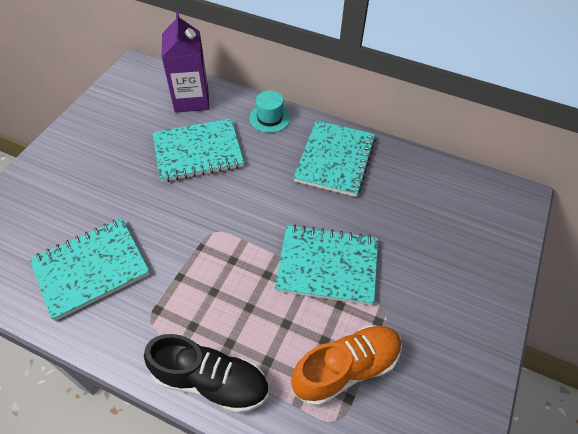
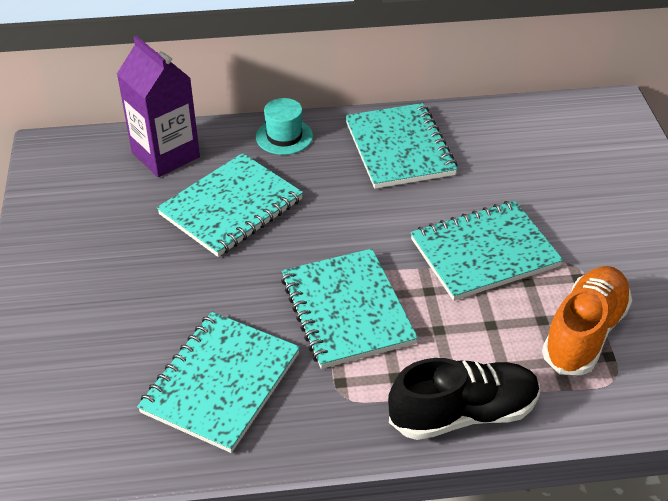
camera: 30 degrees left, 10 degrees down
none -> turquoise notebook [281,249,418,369]

